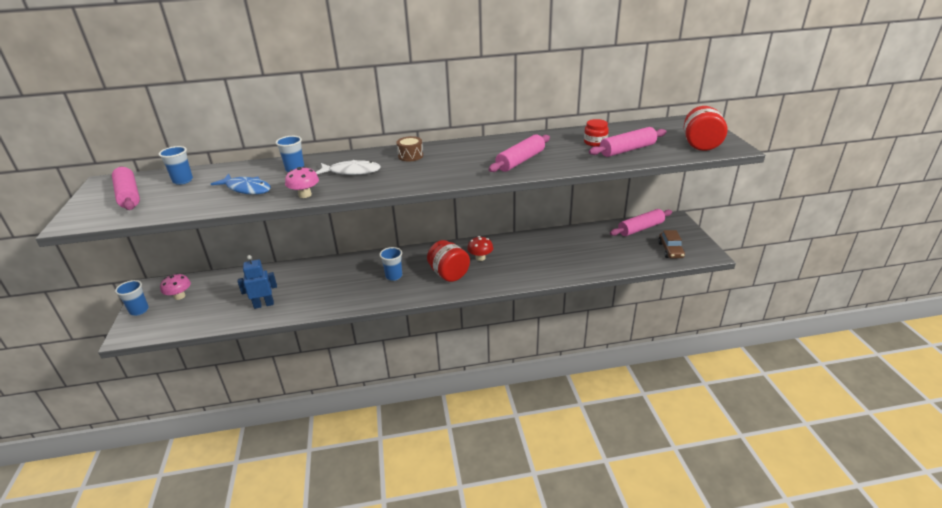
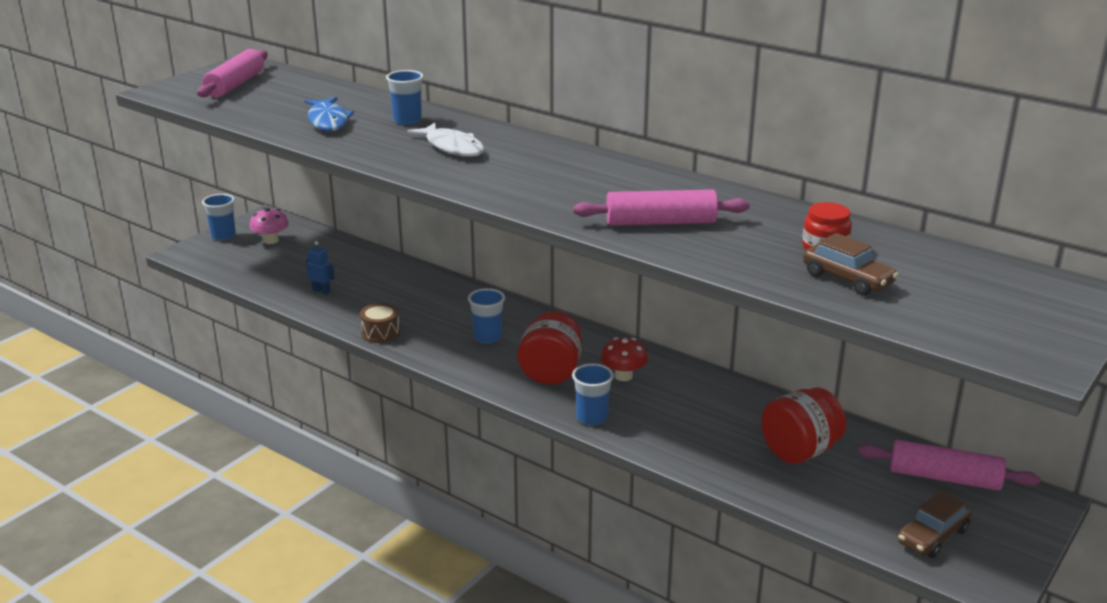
camera: 45 degrees right, 5 degrees down
blue cup [159,146,193,185] -> blue cup moved to [572,363,614,425]
blue robot [238,255,277,309] -> blue robot [306,241,335,295], size x0.64
pink mushroom [285,166,319,198] -> none
brown drum [396,136,423,162] -> brown drum moved to [360,303,400,343]
pink rolling pin [589,127,667,157] -> brown car [803,233,898,295]
red jar [684,106,728,151] -> red jar moved to [761,387,846,464]

